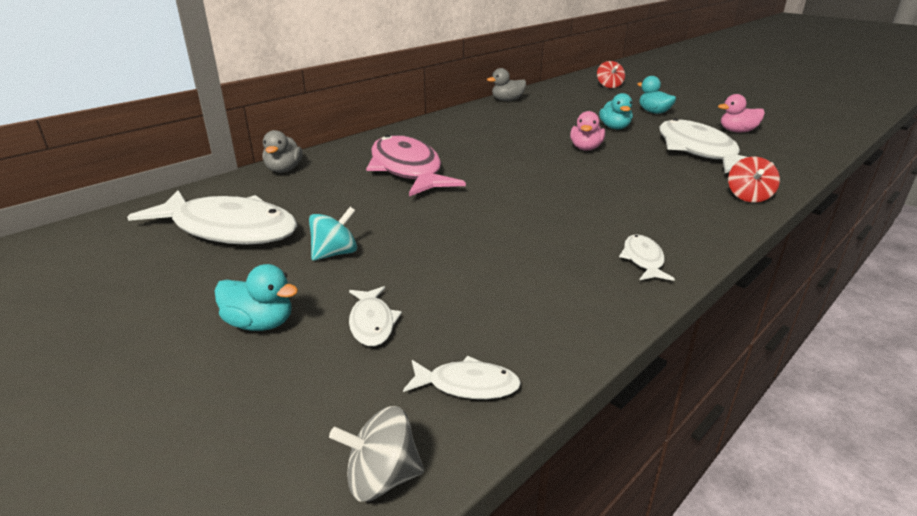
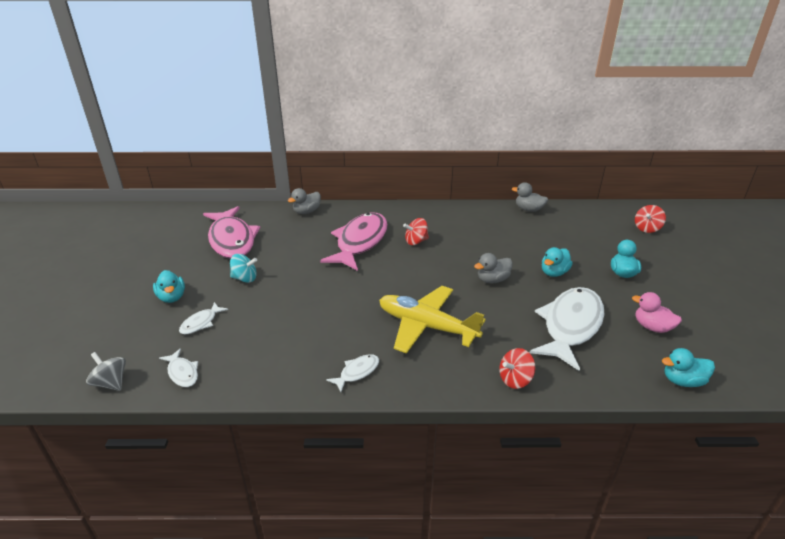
camera: 45 degrees right, 5 degrees up
white fish [127,190,298,245] -> pink fish [203,206,260,259]
pink duck [570,111,605,150] -> grey duck [474,253,513,283]
none -> yellow plane [379,286,486,354]
none -> red spinning top [403,218,429,245]
none -> turquoise duck [662,348,715,387]

